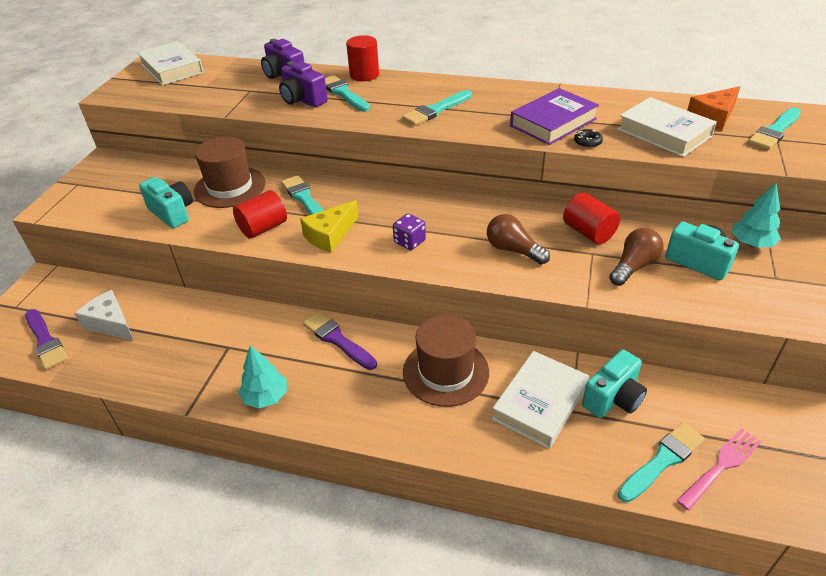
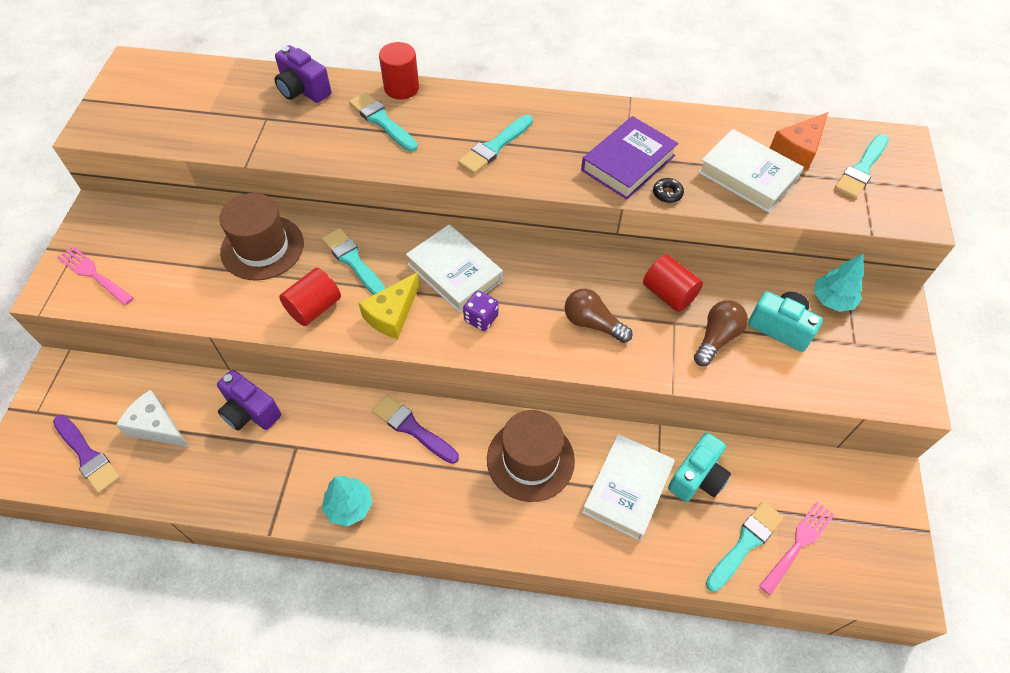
camera: 10 degrees left, 15 degrees up
white book [137,41,204,85] -> white book moved to [406,224,503,313]
turquoise camera [139,177,193,228] -> none
purple camera [279,61,328,107] -> purple camera moved to [217,370,281,431]
none -> pink fork [57,246,134,306]

